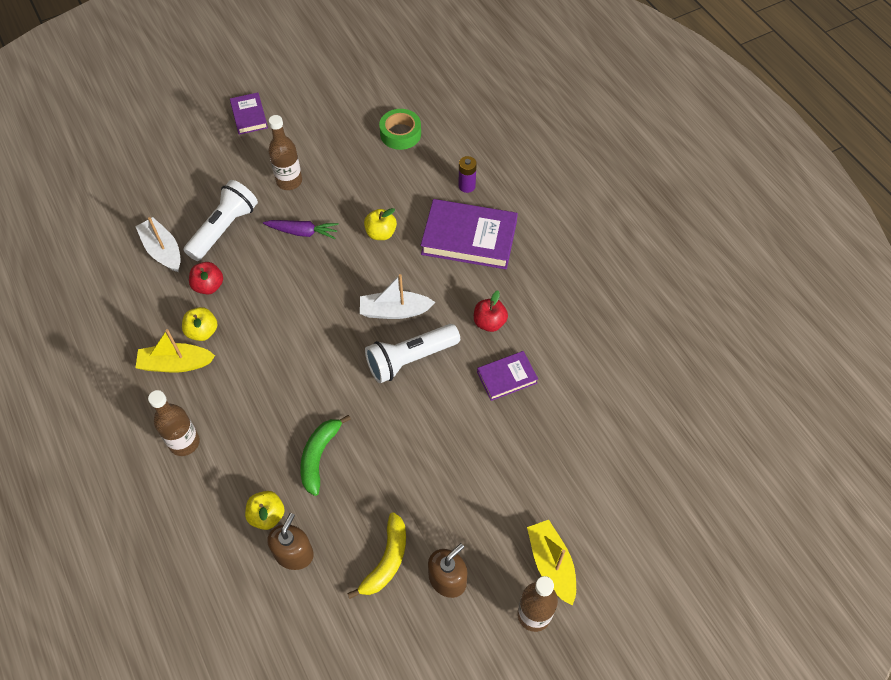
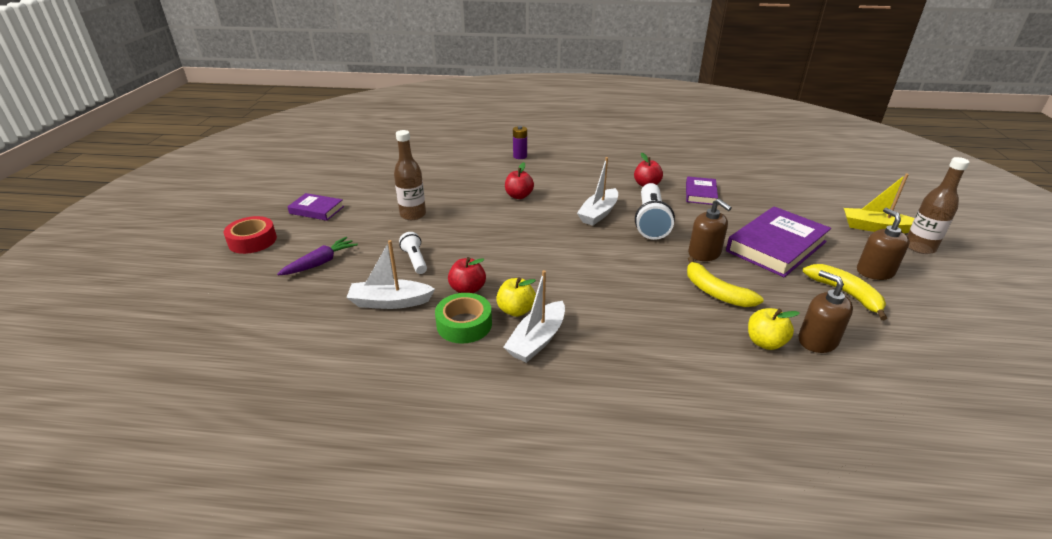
camera: 55 degrees left, 25 degrees down
yellow boat [135,329,215,373] -> white boat [503,270,565,363]
brown bottle [148,390,200,456] -> none
white flashlight [183,180,258,261] -> white flashlight [399,232,427,274], size x0.54
purple carrot [263,220,339,239] -> purple carrot moved to [277,237,358,275]
green banana [300,415,351,496] -> yellow banana [687,256,764,307]
yellow apple [364,208,397,240] -> red apple [505,162,534,199]
green tape [379,109,421,150] -> green tape moved to [435,293,492,344]
purple book [421,199,518,269] -> purple book moved to [726,206,831,277]
none -> red tape [223,216,277,254]
none -> brown soap dispenser [688,198,732,261]

